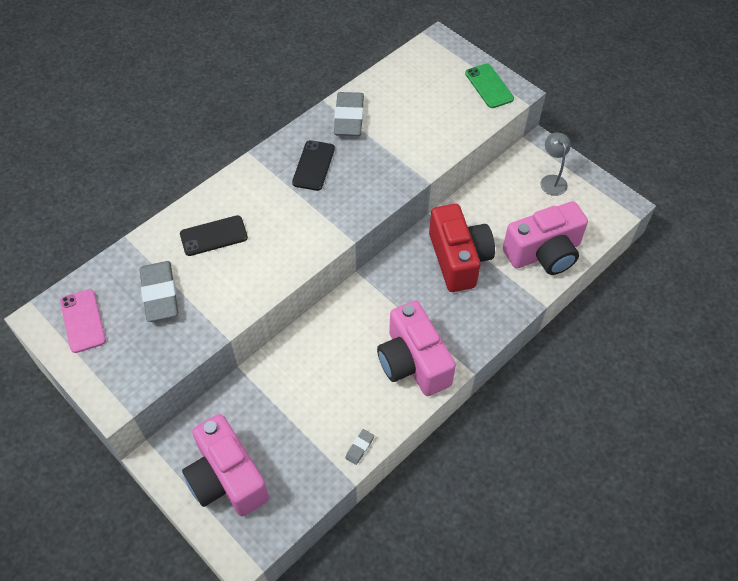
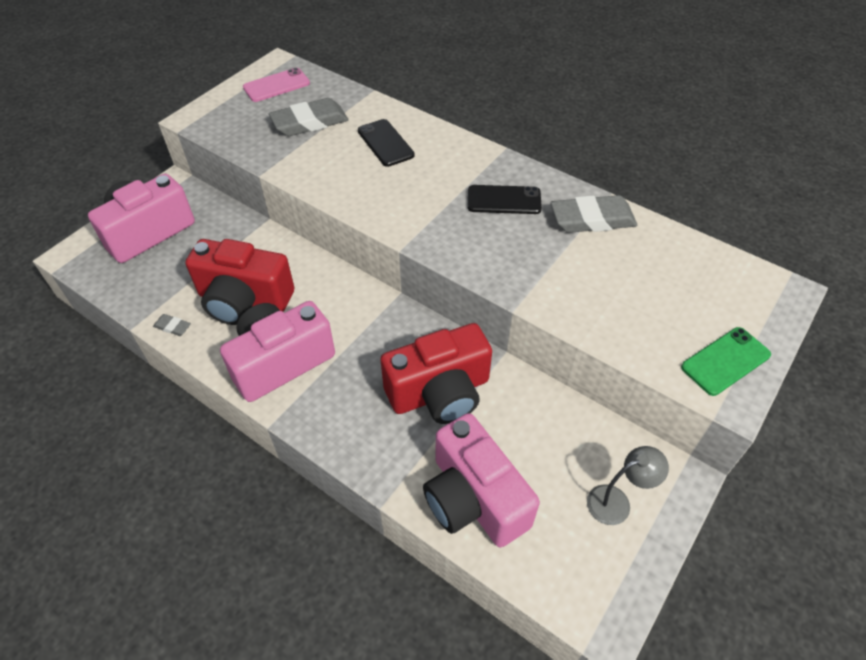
camera: 80 degrees right, 5 degrees down
none -> red camera [185,239,294,325]

